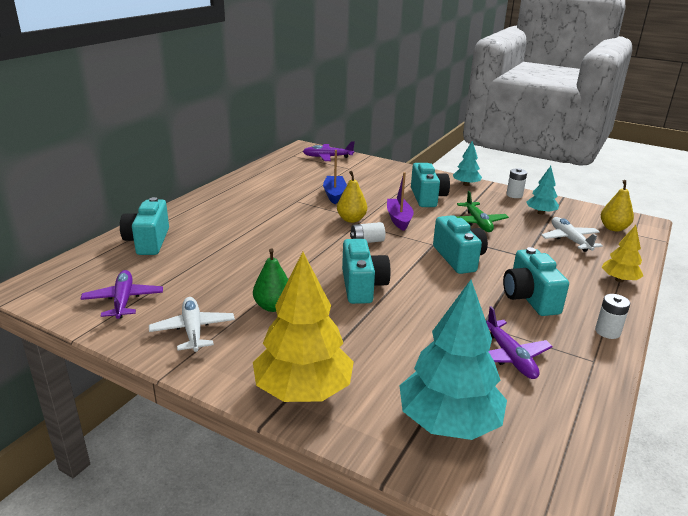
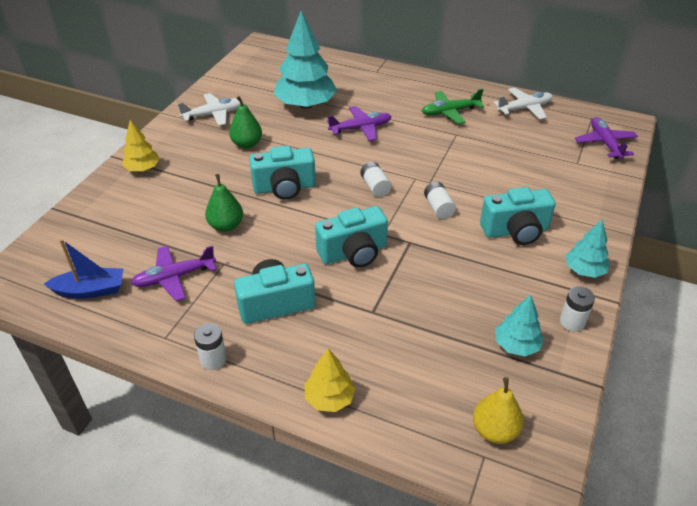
camera: 85 degrees right, 15 degrees up
purple plane [81,270,163,319] -> purple plane moved to [327,106,392,141]
turquoise camera [120,197,169,255] -> none
yellow tree [253,252,354,402] -> yellow tree [122,120,160,171], size x0.52
blue boat [323,150,347,204] -> blue boat moved to [44,239,123,299]
yellow pear [337,171,367,223] -> none
purple boat [387,172,414,231] -> white battery [424,182,456,219]
turquoise tree [399,280,507,440] -> turquoise tree moved to [274,10,337,109]
green plane [457,191,509,232] -> green plane moved to [422,89,484,124]
white plane [541,217,603,252] -> white plane moved to [493,87,553,120]
none -> green pear [205,174,243,232]

